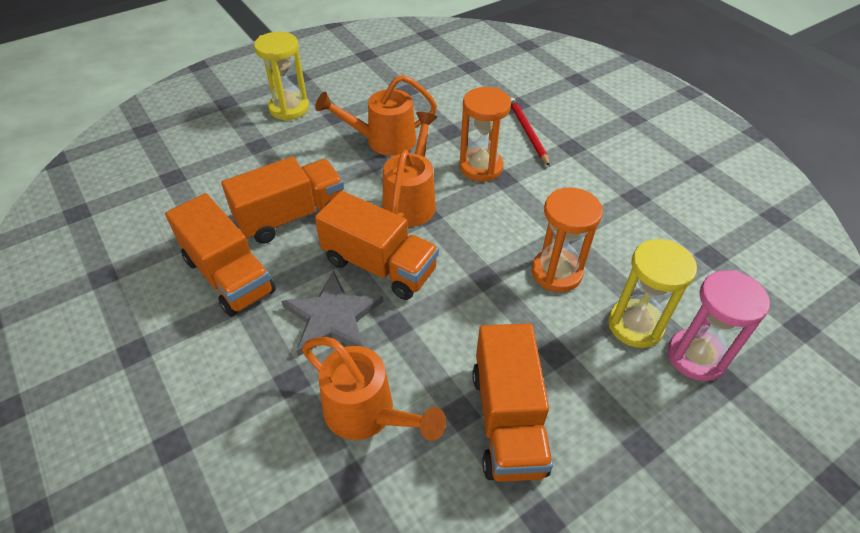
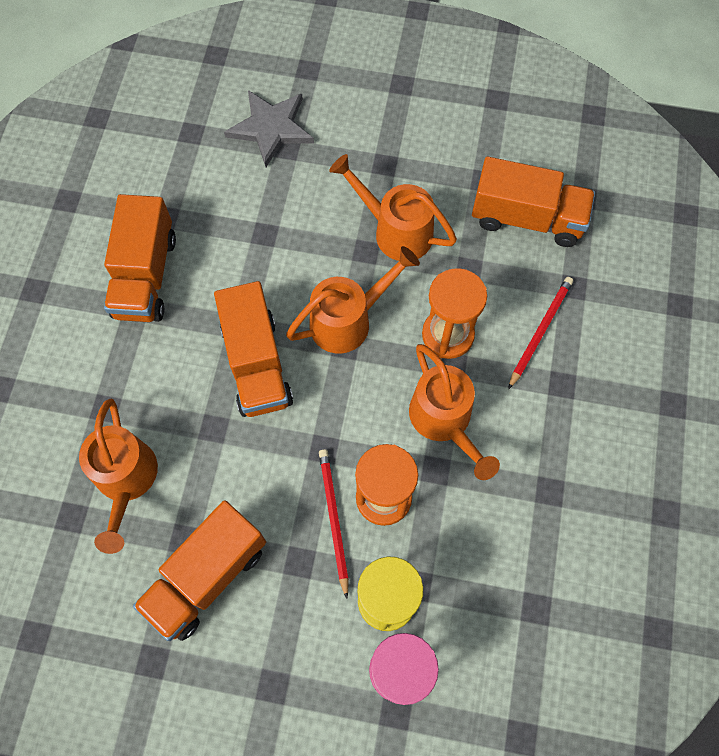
camera: 45 degrees right, 20 degrees up
orange truck [221,157,344,244] -> orange truck moved to [472,157,595,247]
yellow hourglass [254,32,309,121] -> none
grey star [281,270,383,356] -> grey star moved to [224,90,314,167]
none -> red pencil [319,449,349,599]
none -> orange watering can [409,344,500,480]

